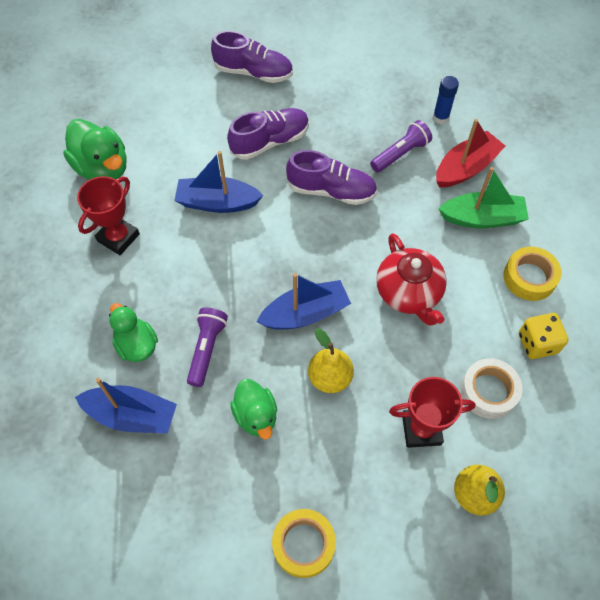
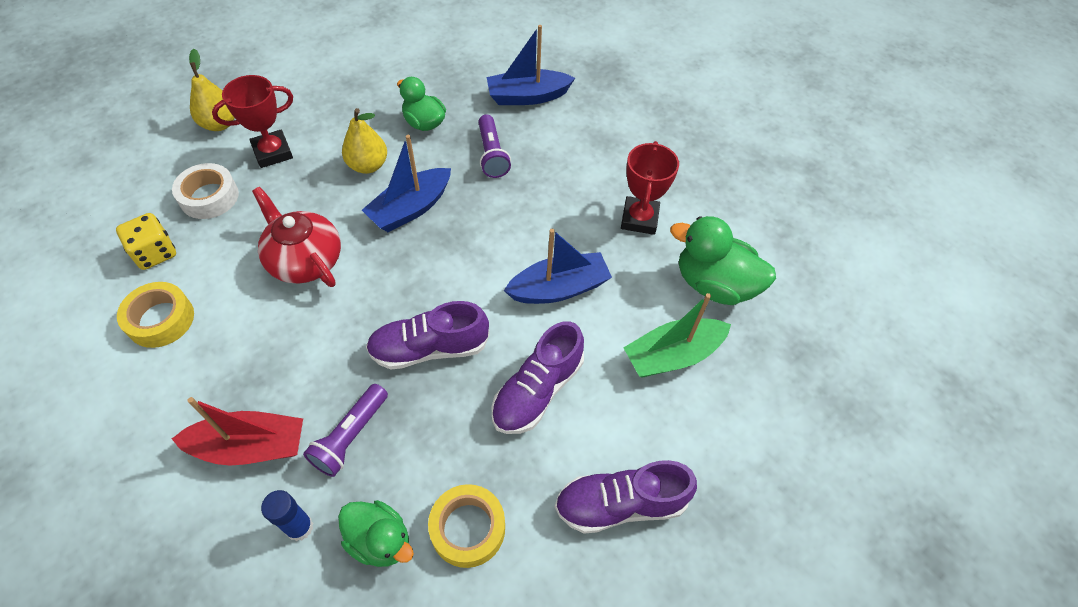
camera: 155 degrees right, 5 degrees down
green duck [109,303,158,362] -> green duck moved to [338,500,414,567]
yellow tape [272,509,336,578] -> yellow tape moved to [428,484,505,568]
red boat [436,119,505,187] -> red boat turned 120 degrees counterclockwise [172,397,303,466]
green boat [438,167,529,228] -> green boat moved to [623,293,731,378]

